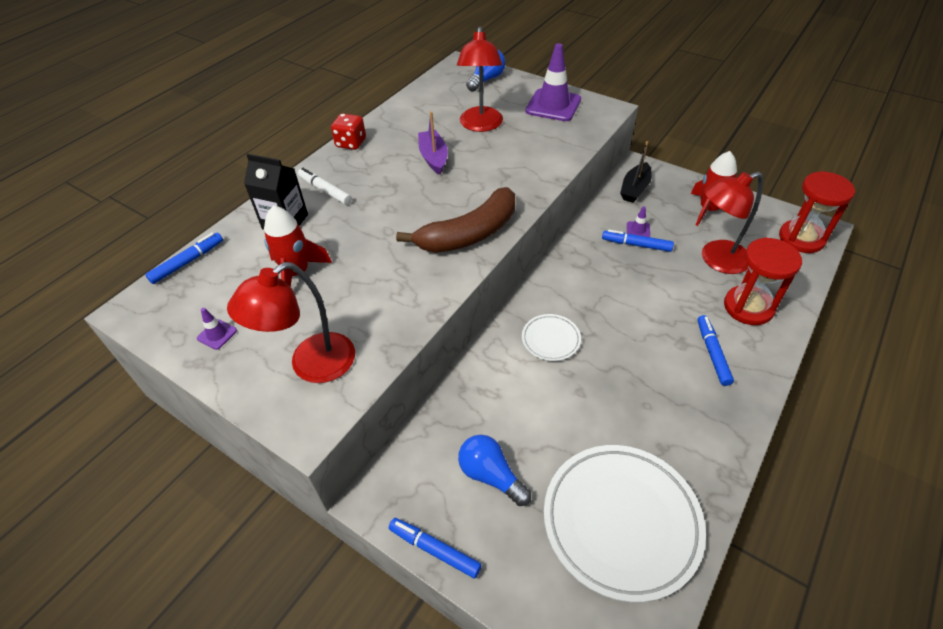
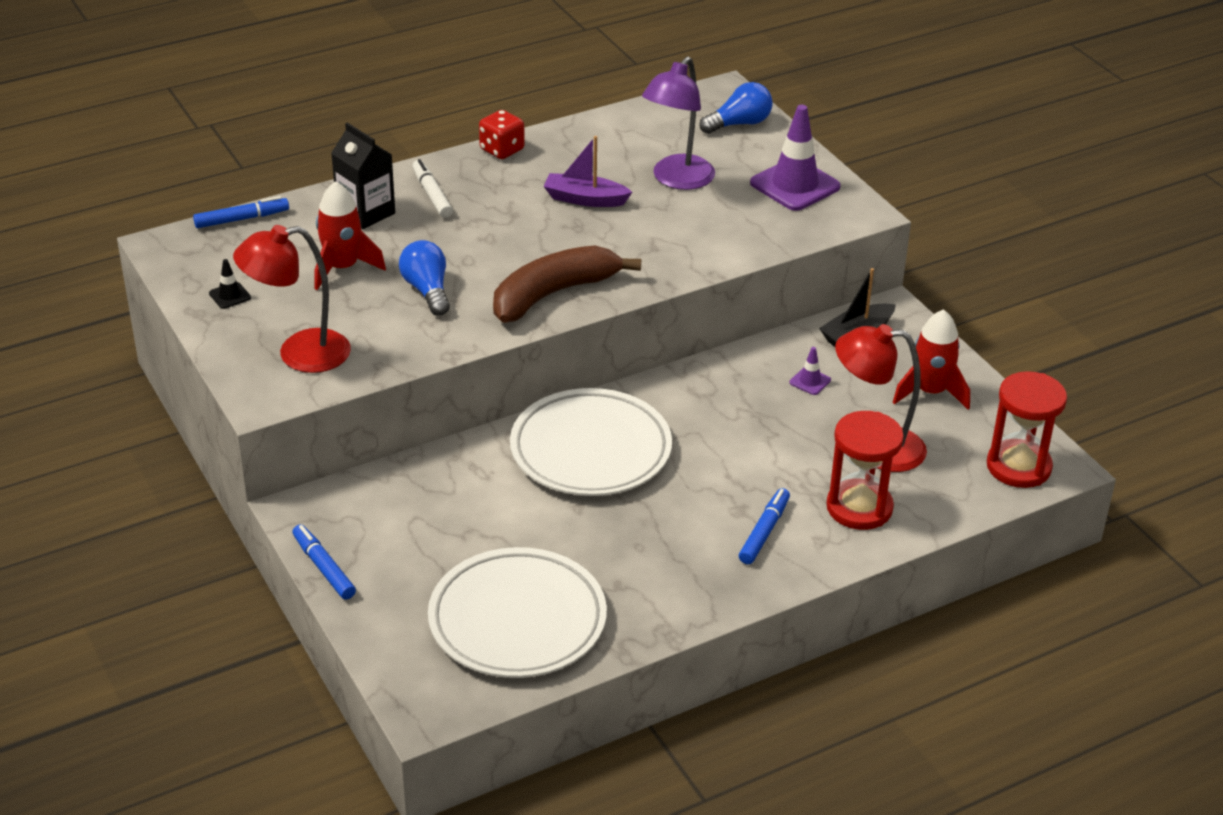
camera: 25 degrees right, 10 degrees down
purple traffic cone [197,308,237,350] -> black traffic cone [209,259,251,309]
brown banana [396,187,515,253] -> brown banana turned 150 degrees clockwise [493,245,641,323]
purple boat [418,111,448,175] -> purple boat turned 90 degrees counterclockwise [543,136,632,207]
red lamp [457,26,503,132] -> purple lamp [642,57,715,190]
blue light bulb [458,435,531,506] -> blue light bulb moved to [399,240,450,316]
white plate [522,314,581,361] -> white plate [510,388,672,496], size x2.12
blue marker [602,230,674,252] -> none

